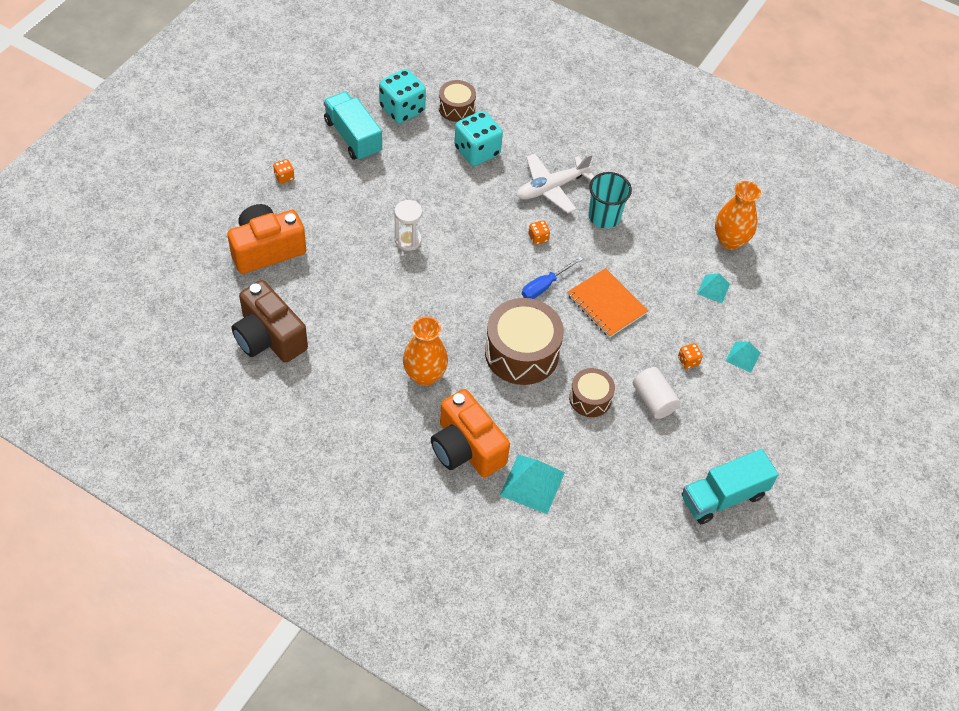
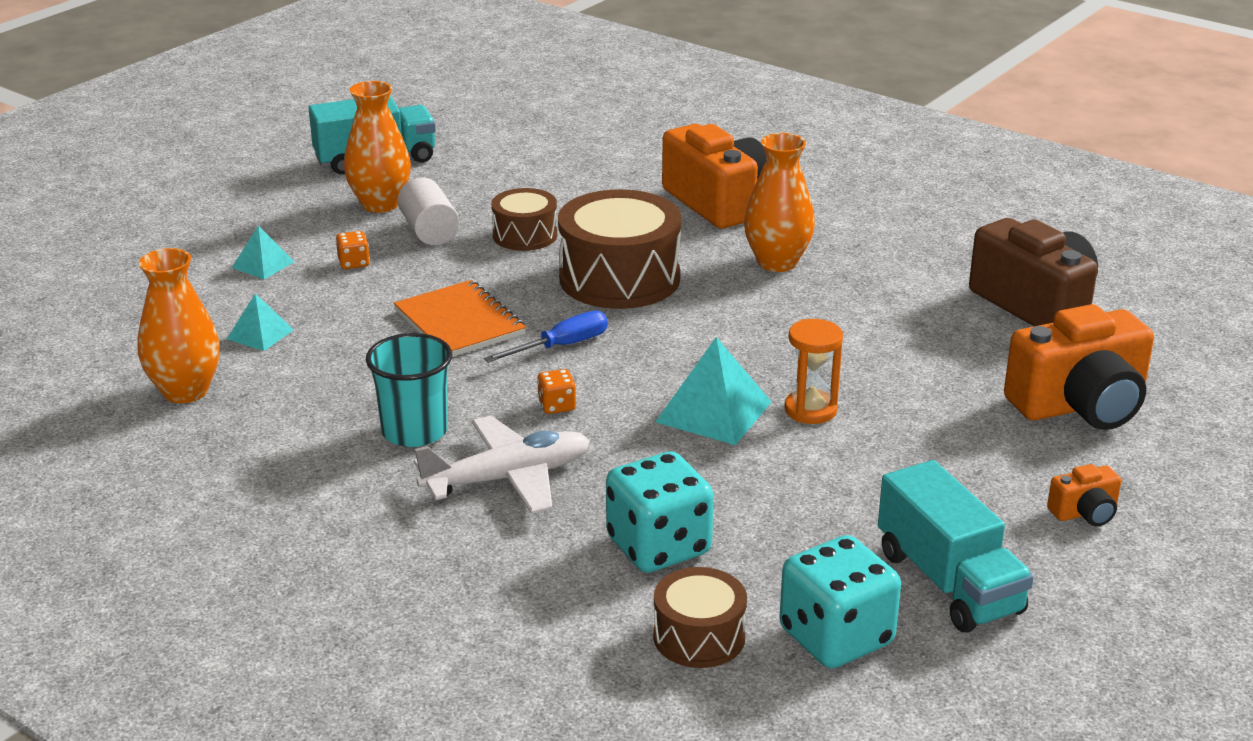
camera: 170 degrees left, 25 degrees down
orange dice [273,159,295,184] -> orange camera [1047,464,1121,526]
white hourglass [394,200,422,251] -> orange hourglass [785,319,843,424]
turquoise pyramid [500,454,565,514] -> turquoise pyramid moved to [655,337,771,445]
none -> orange vase [344,81,411,213]

